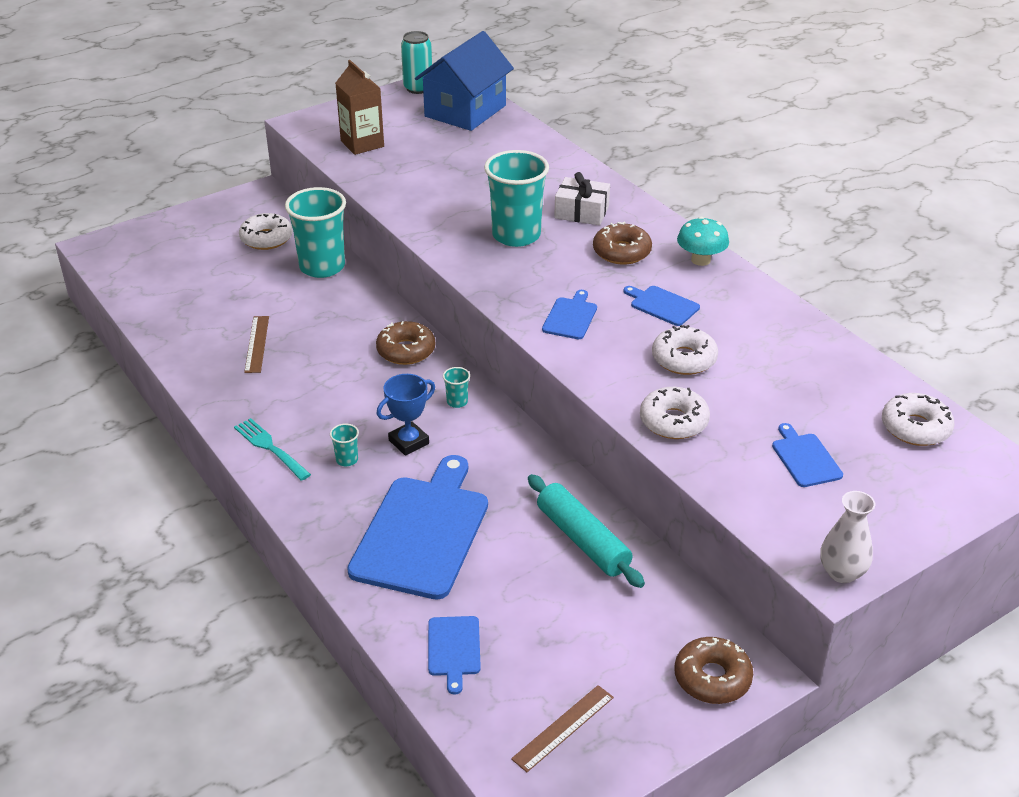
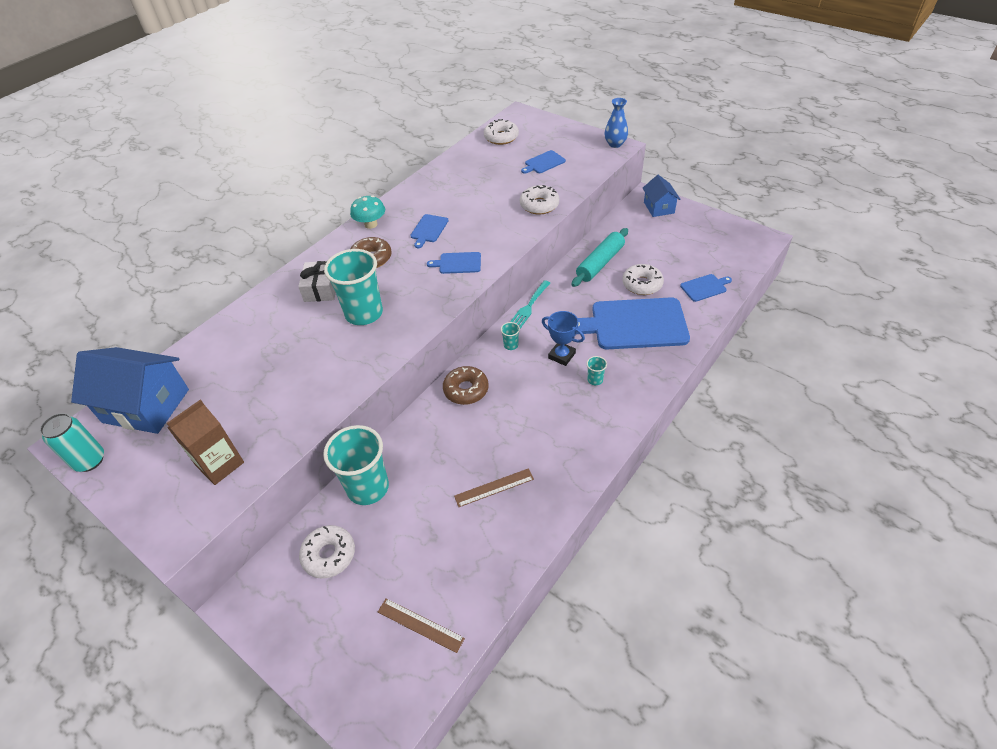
camera: 105 degrees left, 10 degrees up
turquoise fork [234,418,311,481] -> turquoise fork moved to [510,280,550,328]
brown ruler [511,685,614,772] -> brown ruler moved to [378,598,465,653]
white donut [652,325,718,375] -> white donut moved to [622,264,664,295]
brown donut [674,637,753,704] -> blue house [643,175,681,217]
white vase [820,491,875,583] -> blue vase [605,98,628,148]

